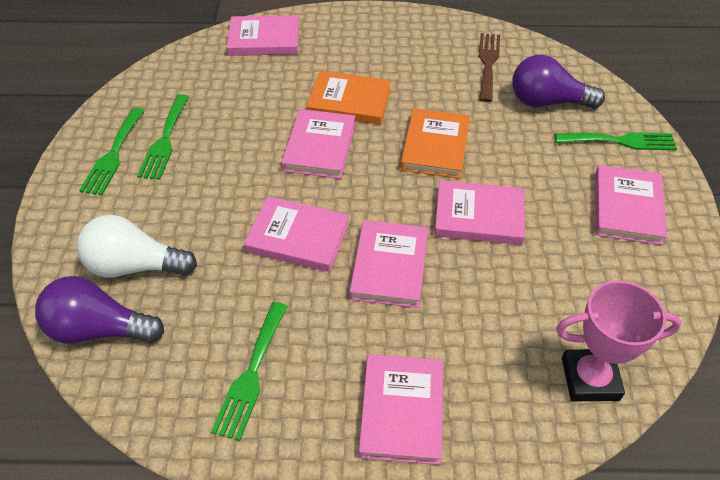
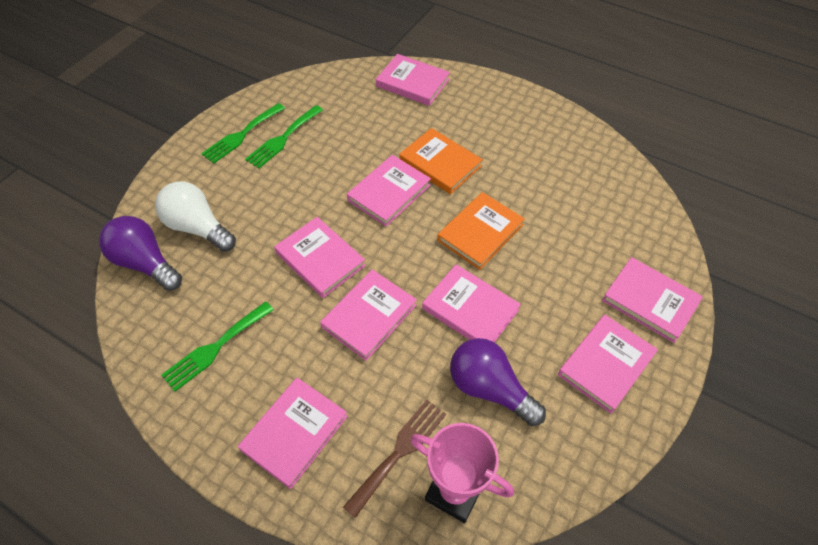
camera: 30 degrees right, 5 degrees up
brown fork [479,33,500,102] -> brown fork moved to [343,400,446,518]
purple light bulb [513,55,605,109] -> purple light bulb moved to [450,338,546,426]
green fork [555,132,677,150] -> pink book [602,257,703,343]

